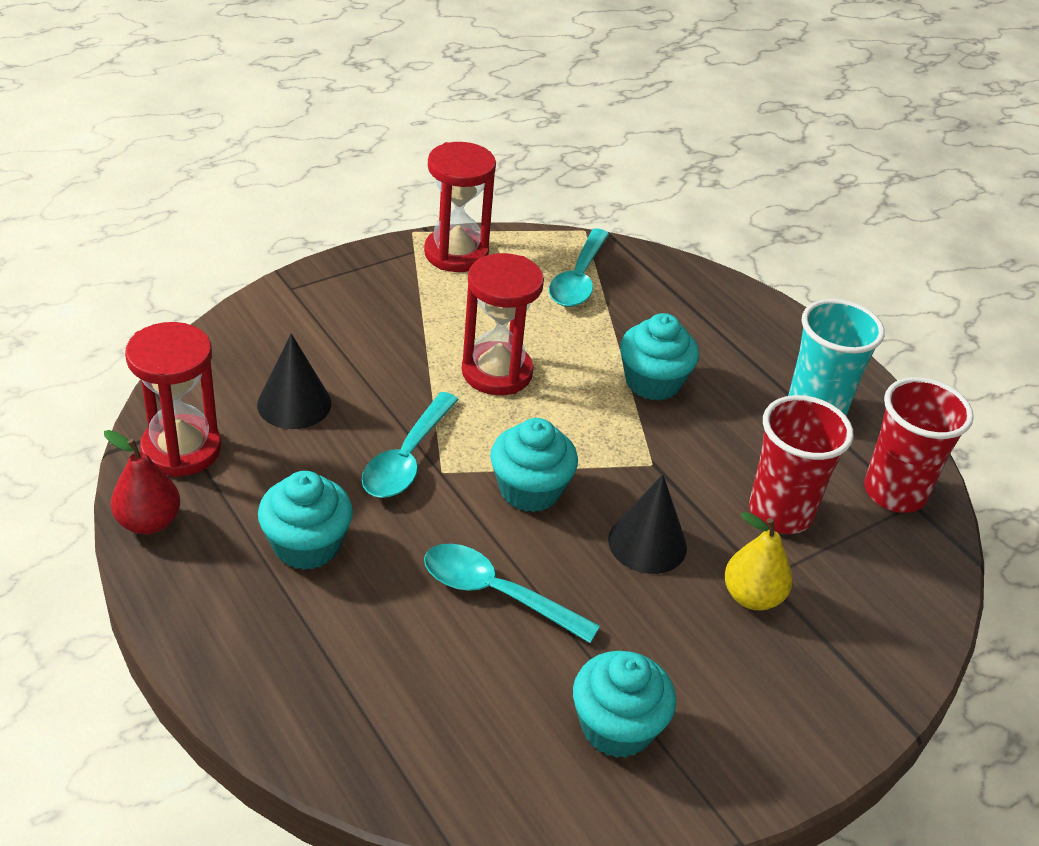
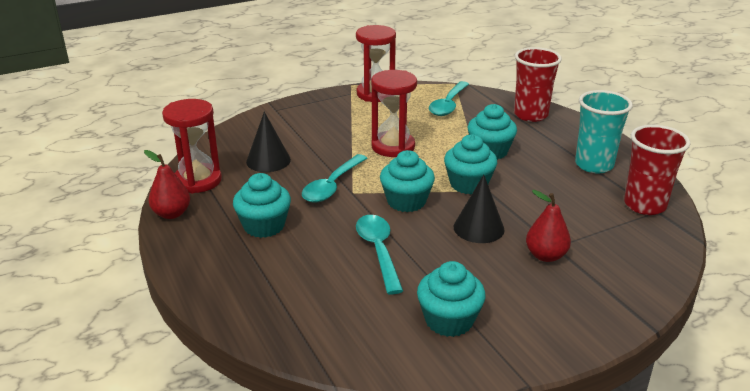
camera: 10 degrees right, 10 degrees down
turquoise spoon [424,544,600,643] -> turquoise spoon turned 45 degrees clockwise [356,215,403,295]
yellow pear [724,512,793,610] -> red pear [526,190,571,262]
red cup [749,395,854,534] -> red cup moved to [514,47,562,122]
none -> turquoise cupcake [444,134,497,194]

